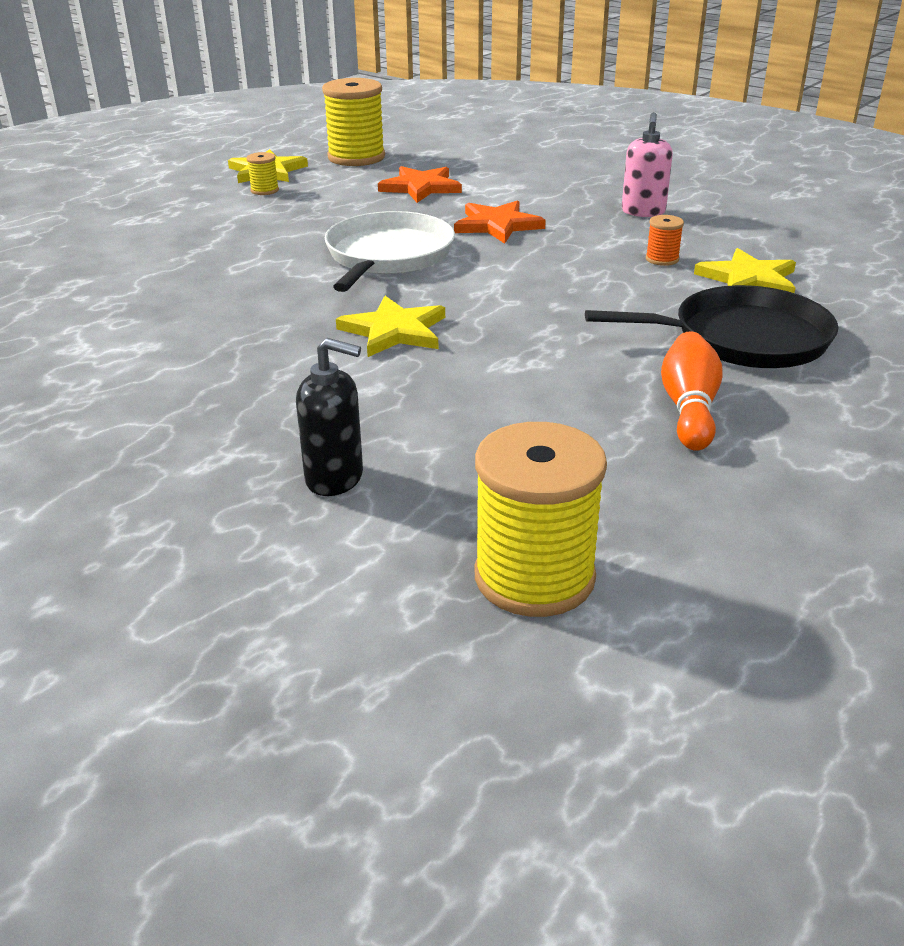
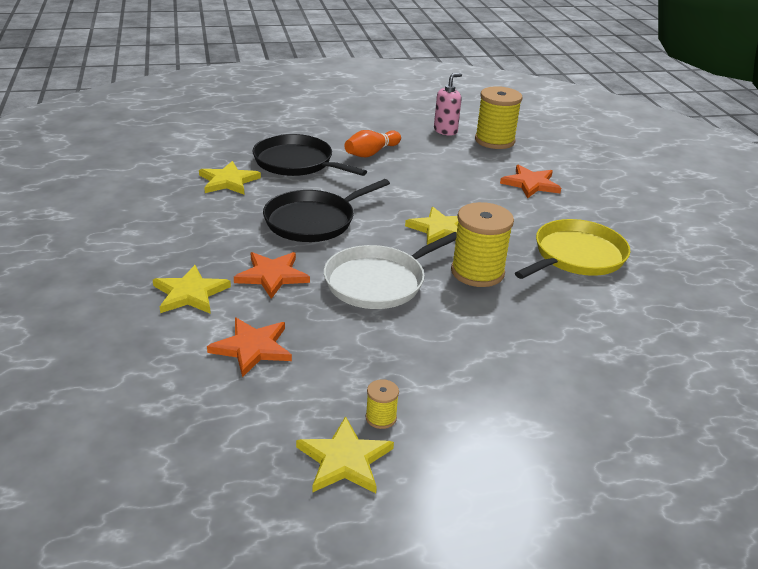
camera: 145 degrees left, 0 degrees up
black soap dispenser [296,338,363,496] -> orange star [500,165,561,198]
yellow spool [322,78,385,166] -> yellow spool moved to [451,202,514,287]
pink soap dispenser [622,112,673,217] -> pink soap dispenser moved to [434,73,462,136]
orange spool [646,215,684,266] -> none
none -> yellow star [153,265,231,314]
none -> black pan [263,179,390,242]
none -> yellow pan [515,219,630,279]

